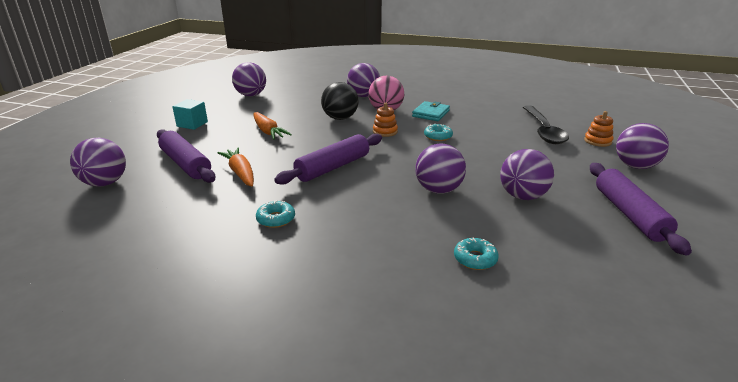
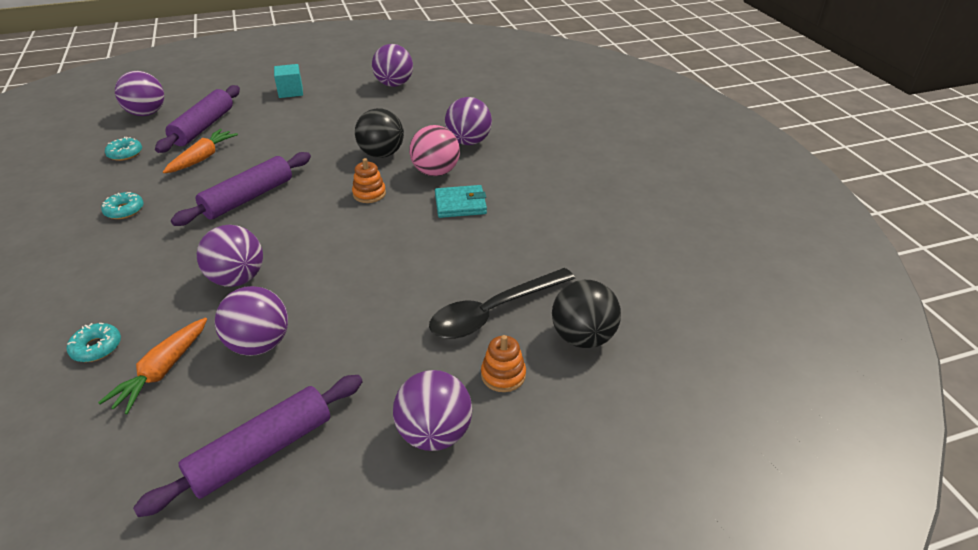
camera: 55 degrees right, 10 degrees up
orange carrot [253,112,292,140] -> orange carrot moved to [98,317,207,414]
purple rolling pin [274,134,382,185] -> purple rolling pin turned 60 degrees counterclockwise [171,152,311,226]
turquoise donut [424,124,453,141] -> turquoise donut moved to [105,137,142,161]
none -> black ball [552,280,621,348]

